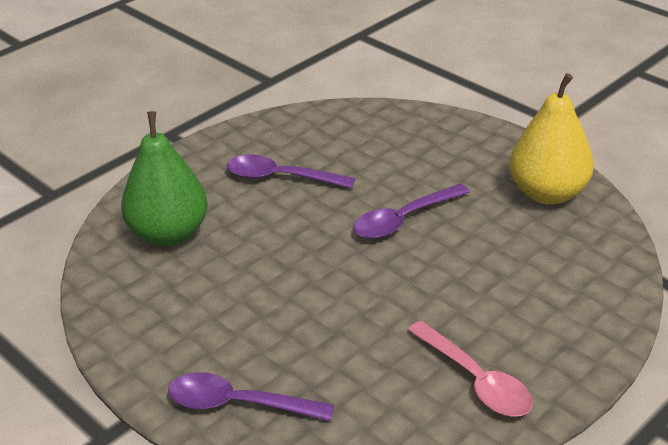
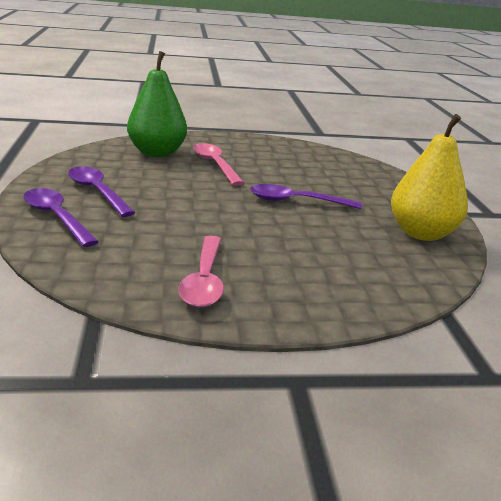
camera: 35 degrees right, 10 degrees down
purple spoon [226,155,355,189] -> purple spoon moved to [68,166,135,217]
none -> pink spoon [193,143,244,186]

